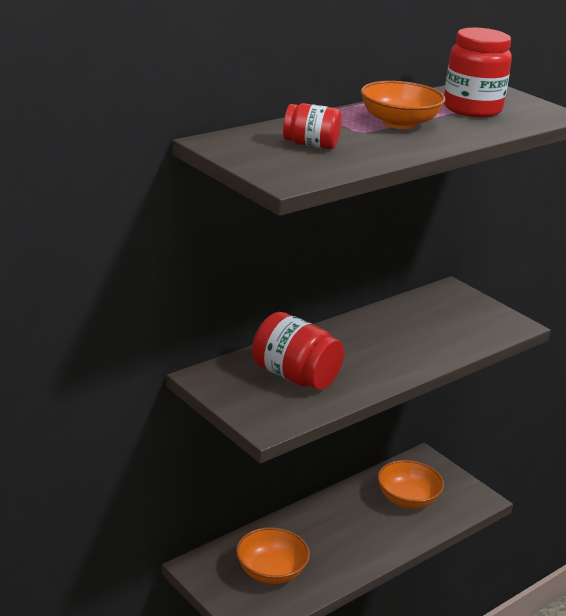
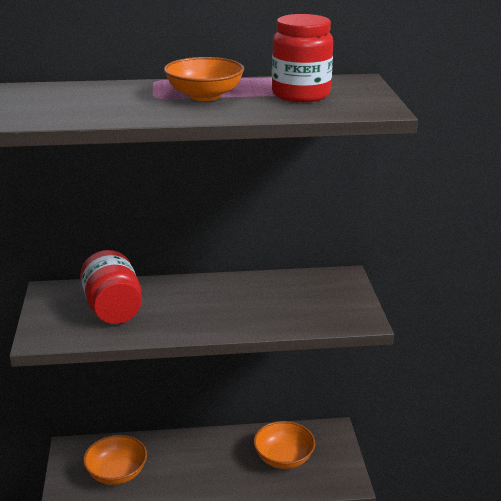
camera: 35 degrees right, 0 degrees up
red jar [283,103,342,149] -> none

